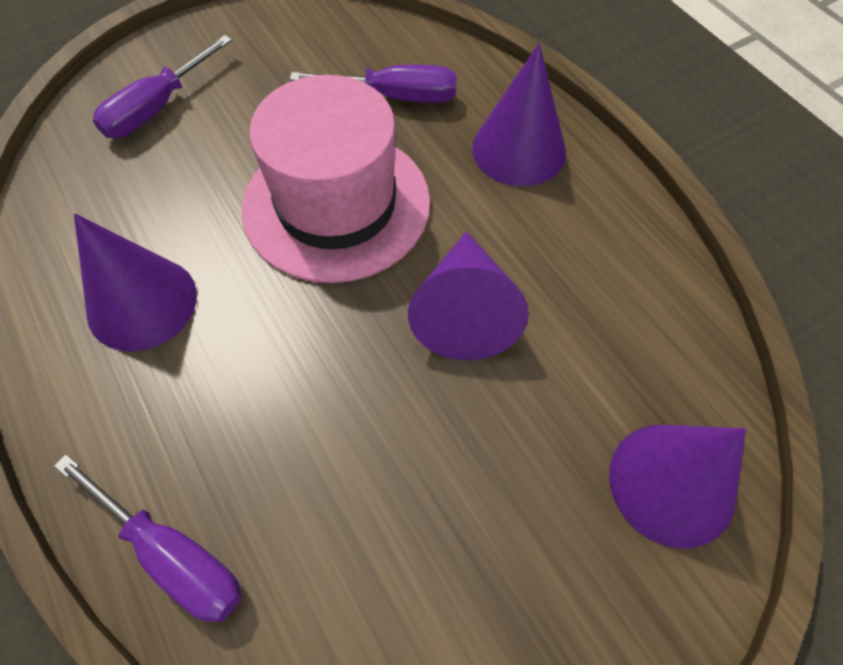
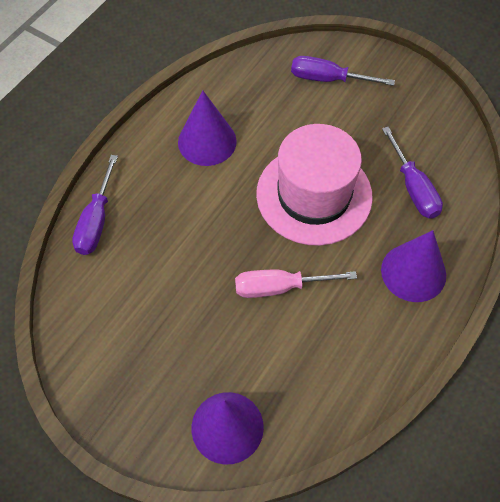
camera: 65 degrees right, 0 degrees up
purple cone [408,231,529,360] -> pink screwdriver [235,270,357,298]

